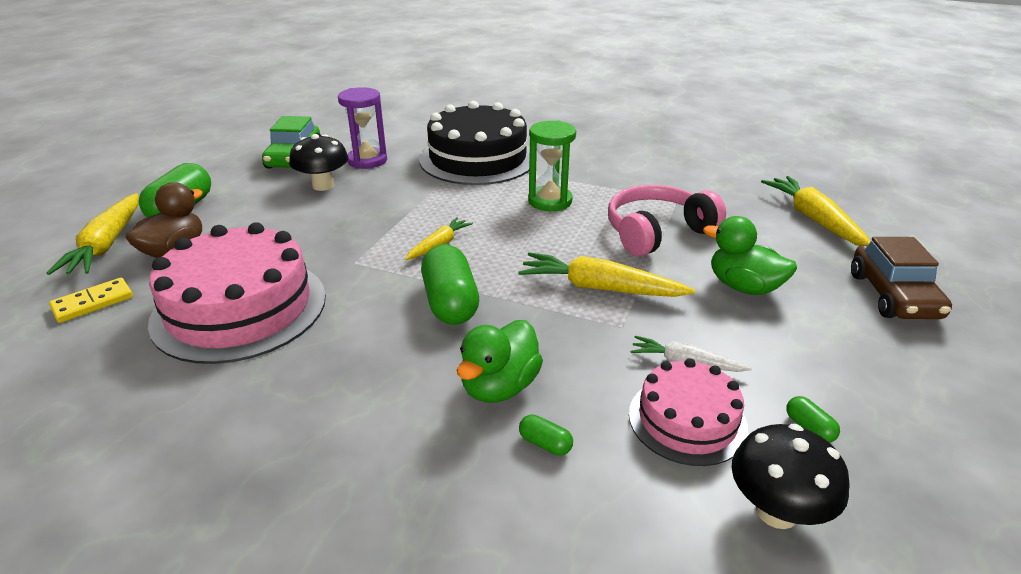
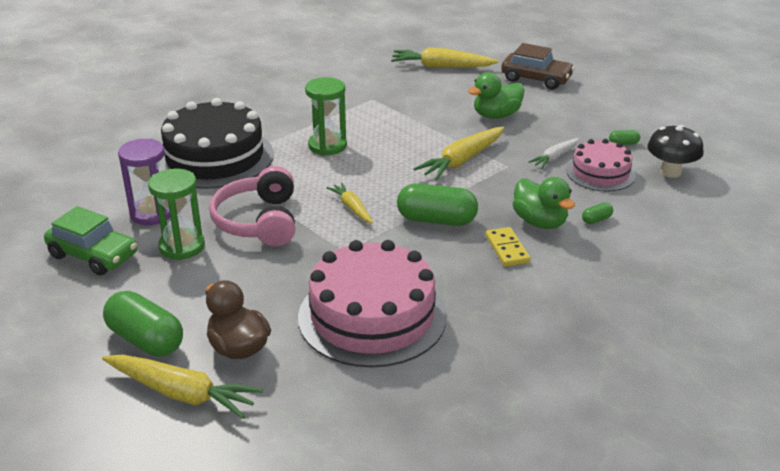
camera: 65 degrees left, 0 degrees up
yellow domino [49,277,133,323] -> yellow domino moved to [486,227,531,267]
black mushroom [289,134,348,191] -> green hourglass [148,169,205,260]
pink headphones [608,185,726,257] -> pink headphones moved to [209,166,295,247]

